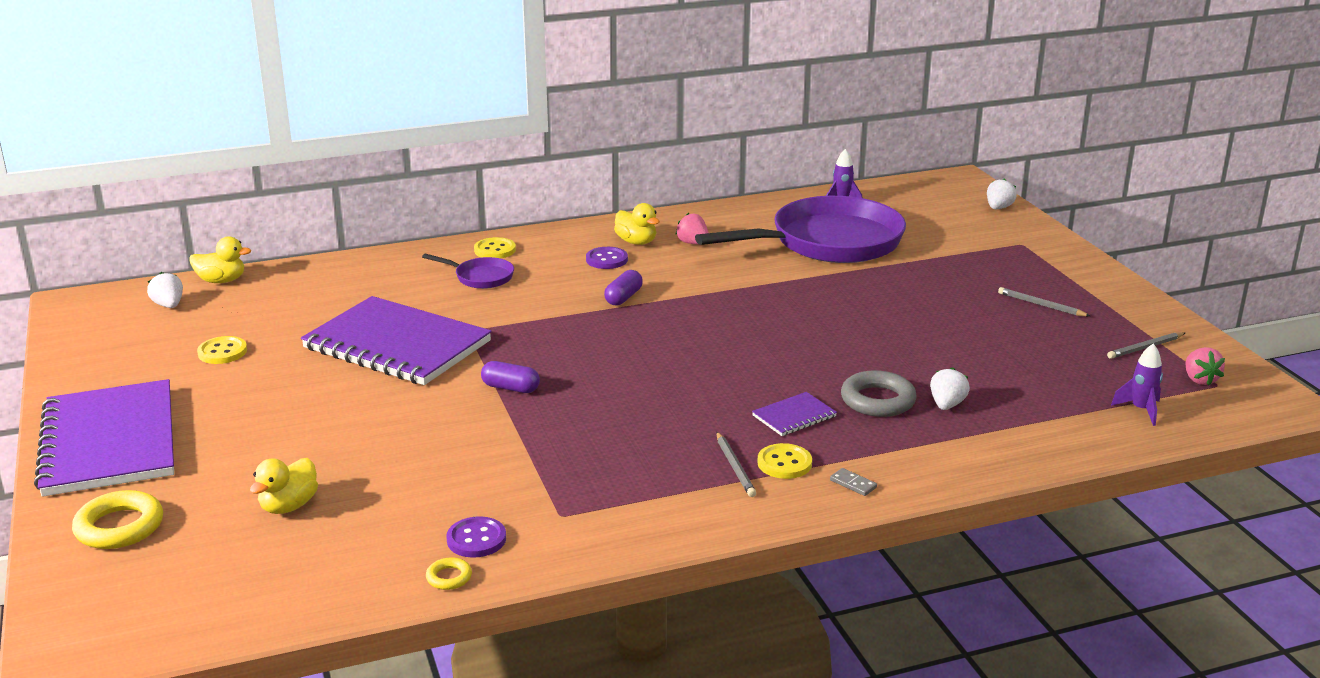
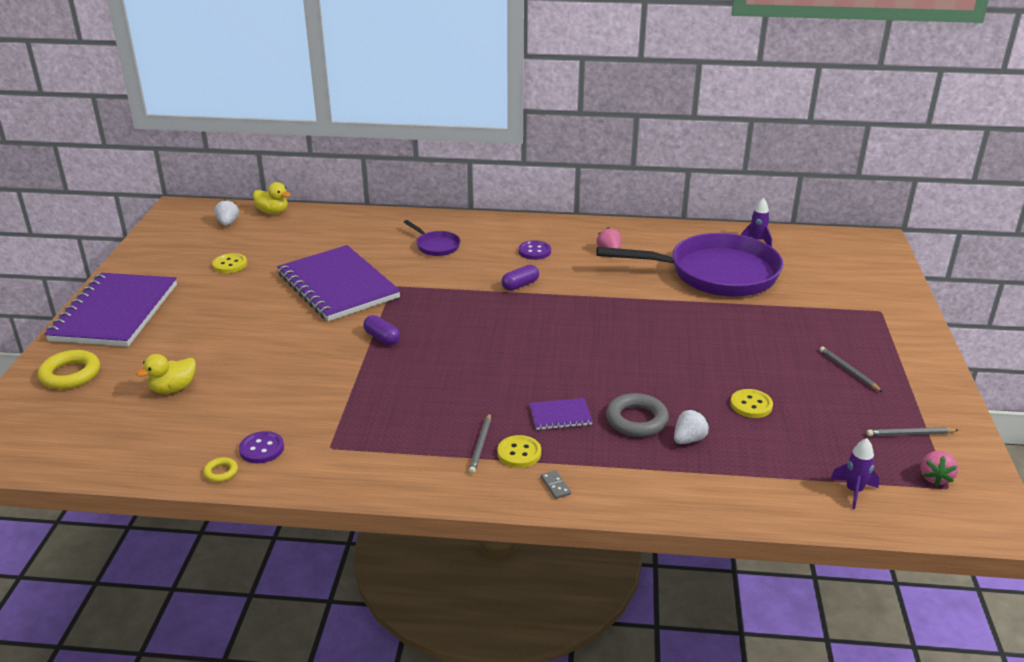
camera: 25 degrees right, 5 degrees up
yellow button [474,237,516,259] -> yellow button moved to [730,389,773,418]
yellow duck [614,203,660,245] -> none
white strawberry [987,178,1017,209] -> none

